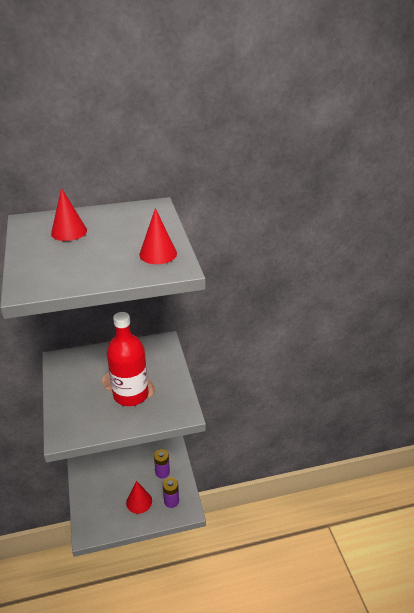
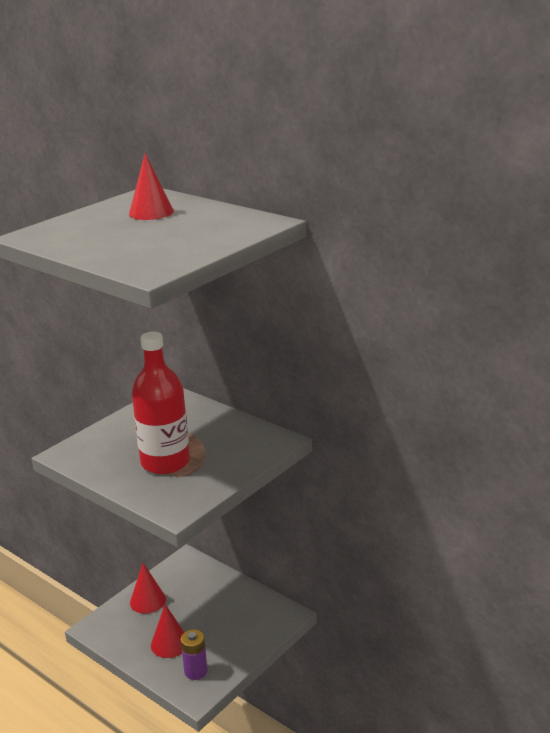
camera: 55 degrees right, 10 degrees down
red cone [139,208,177,264] -> red cone moved to [130,563,166,614]
purple battery [154,449,170,479] -> none

